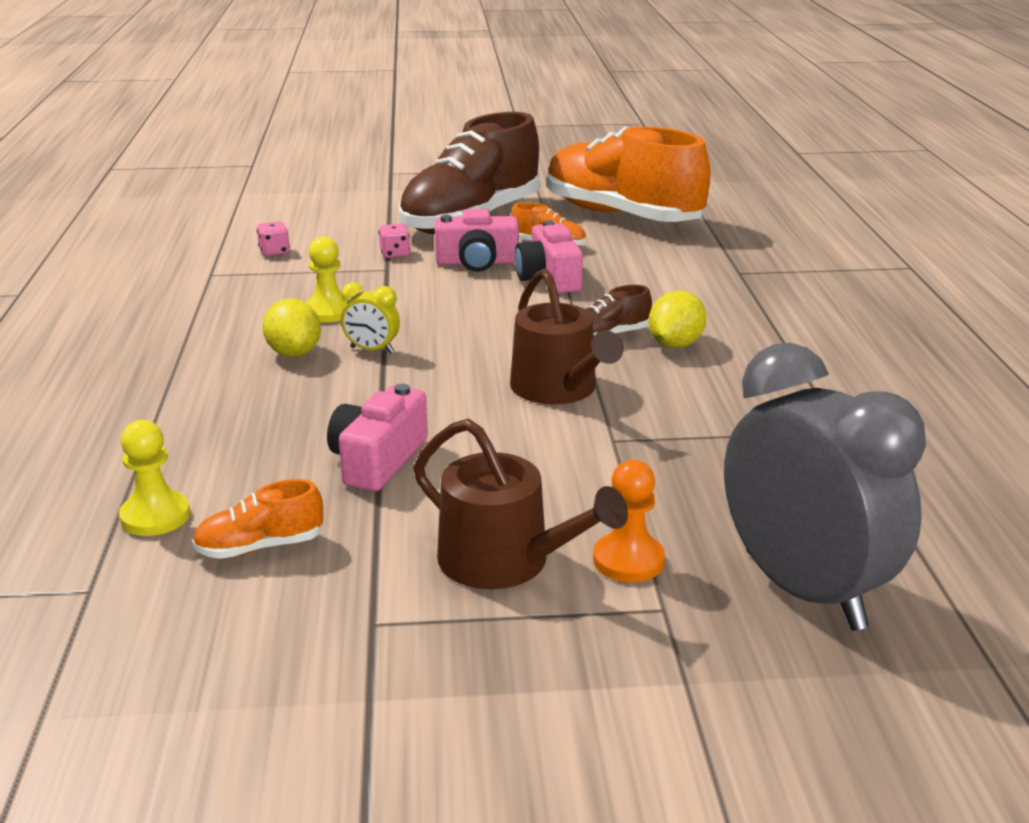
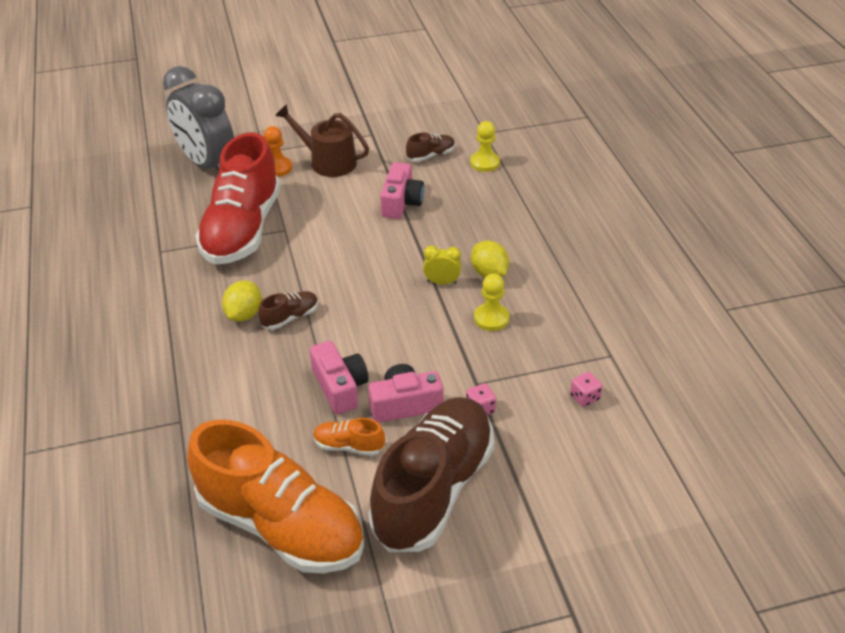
camera: 170 degrees right, 15 degrees up
orange shoe [192,479,323,559] -> brown shoe [406,133,455,162]
brown watering can [510,269,623,405] -> none
none -> red shoe [195,133,281,265]

